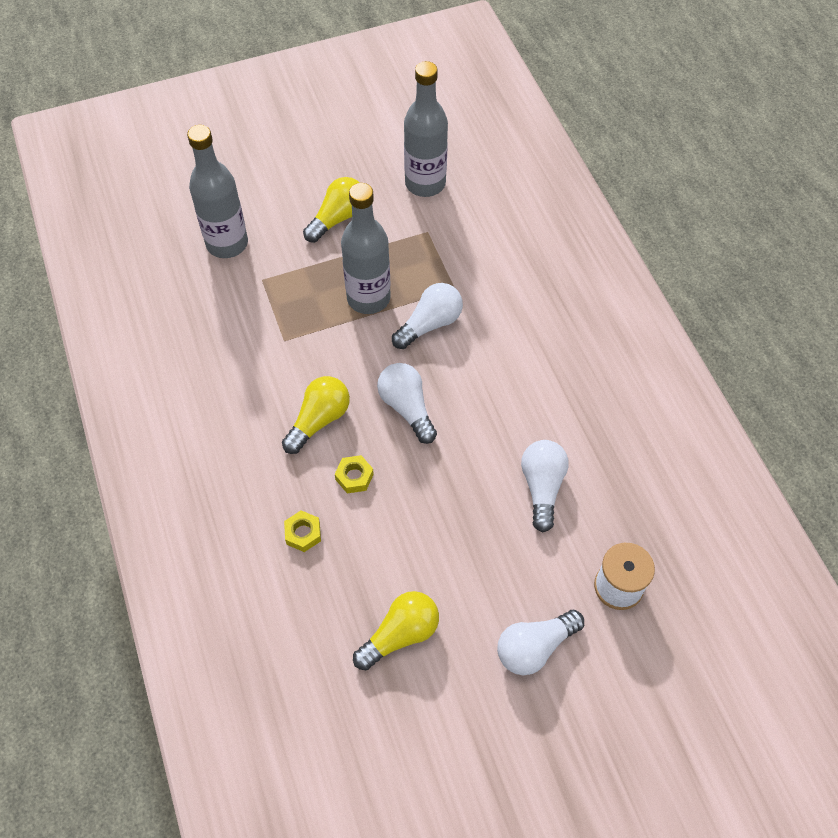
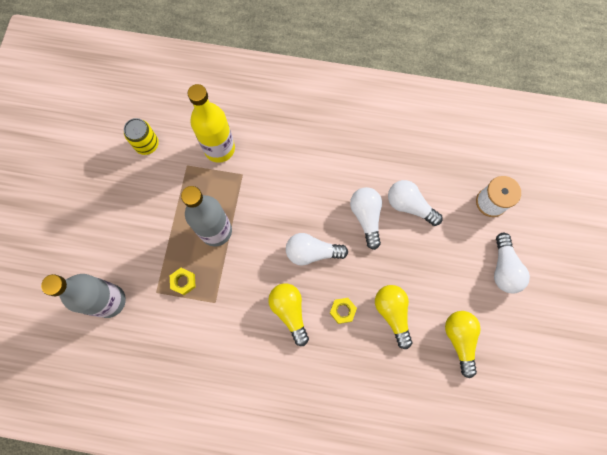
camera: 60 degrees left, 15 degrees up
yellow nut [284,511,321,552] -> yellow nut moved to [170,268,196,295]
yellow light bulb [303,177,360,243] -> yellow light bulb moved to [375,285,412,349]
white light bulb [392,283,463,349] -> white light bulb moved to [350,187,382,250]
grey bottle [404,61,448,197] -> yellow can [124,118,159,155]
none -> yellow bottle [188,84,235,163]

